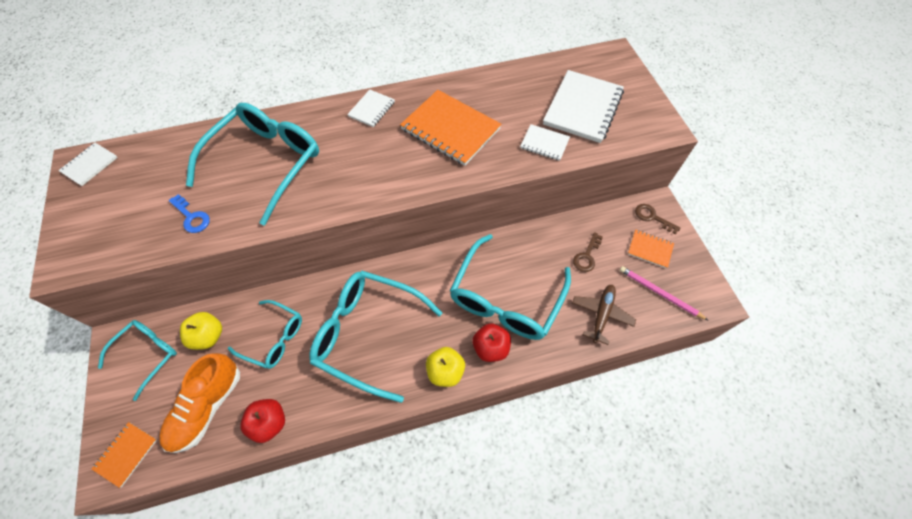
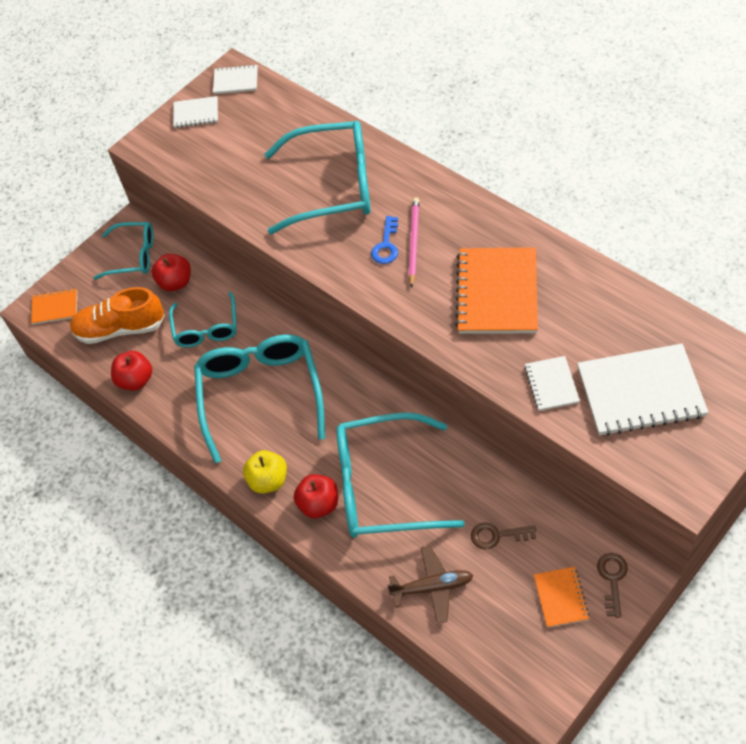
camera: 65 degrees right, 5 degrees down
blue key [169,194,210,233] -> blue key moved to [371,216,398,264]
yellow apple [180,312,222,350] -> red apple [152,254,191,291]
white notebook [347,90,395,127] -> white notebook moved to [173,96,218,128]
pink pencil [620,266,709,321] -> pink pencil moved to [408,197,419,288]

